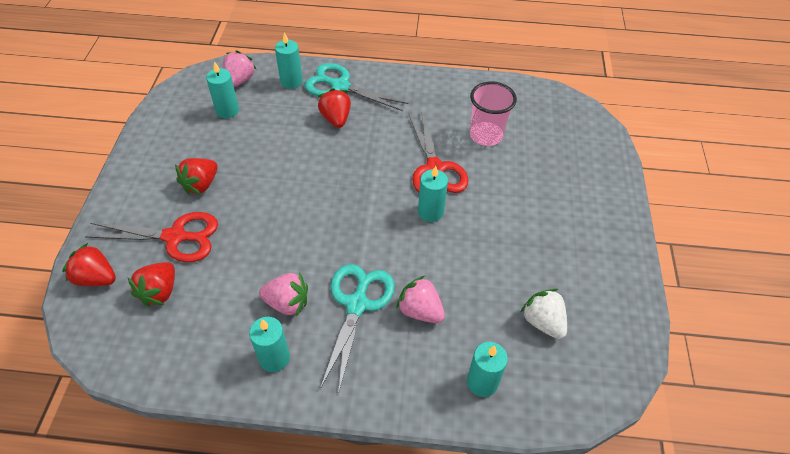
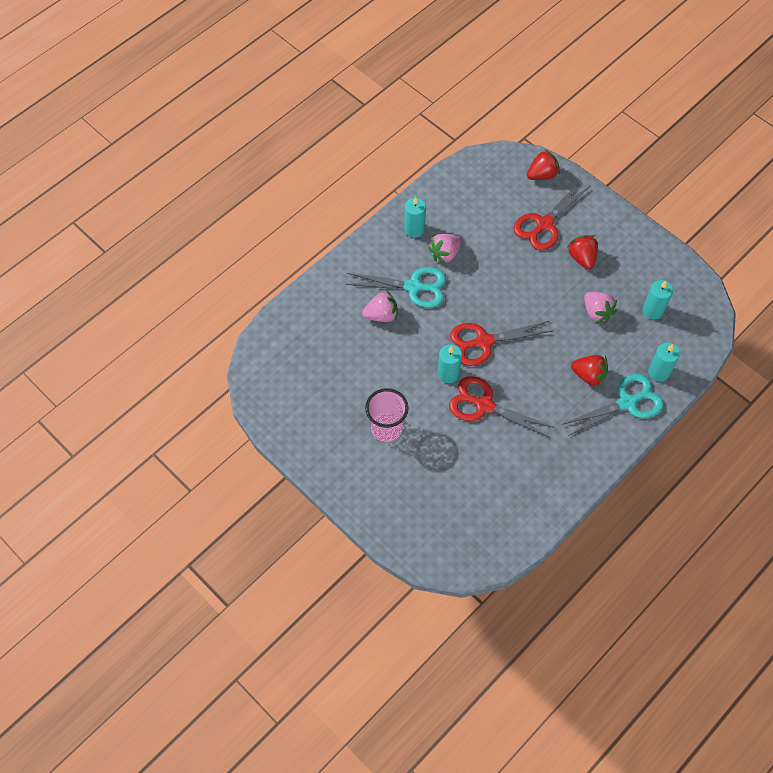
camera: 130 degrees right, 10 degrees up
red strawberry [127,262,175,307] -> none
pink strawberry [223,51,256,87] -> pink strawberry moved to [584,292,617,324]
turquoise scissors [320,264,395,394] -> turquoise scissors turned 45 degrees counterclockwise [345,267,446,308]
turquoise candle [467,342,508,397] -> none
pink cup [470,81,517,146] -> pink cup moved to [365,388,409,442]
white strawberry [520,289,567,339] -> none
none -> red scissors [450,321,554,366]

